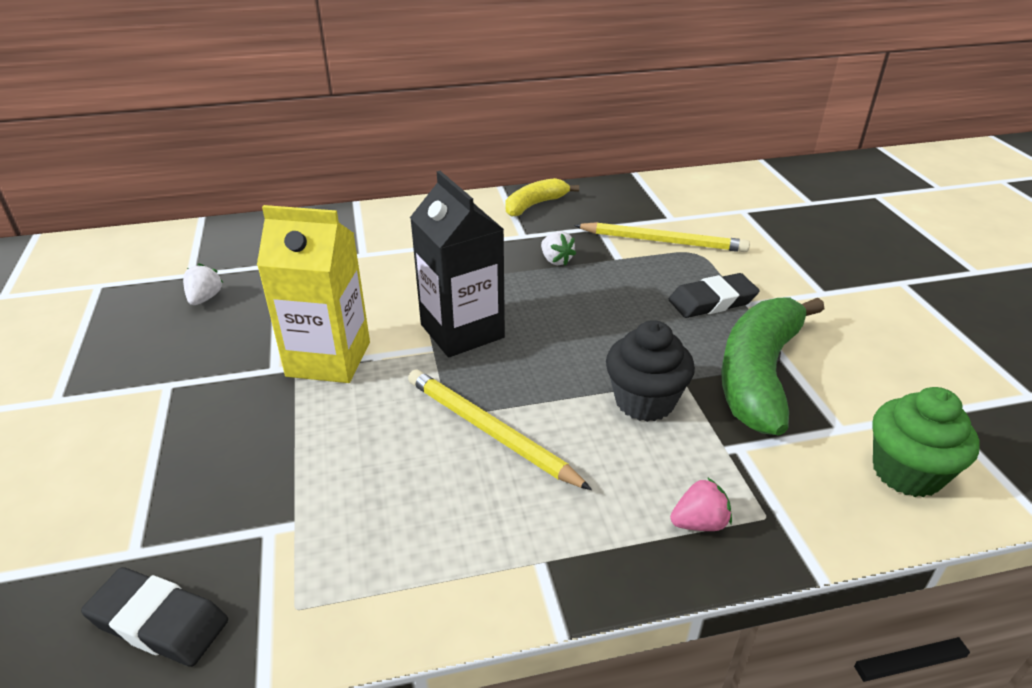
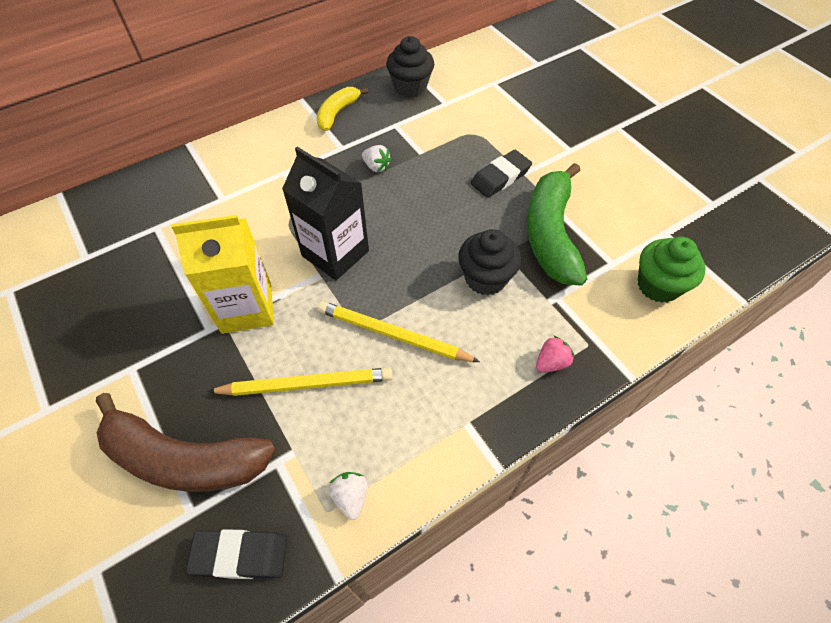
camera: 20 degrees left, 20 degrees up
white strawberry [183,263,223,305] -> white strawberry moved to [329,472,367,520]
yellow pencil [574,222,750,252] -> yellow pencil moved to [207,368,393,396]
none -> brown banana [96,393,275,492]
none -> black cupcake [386,36,434,98]

